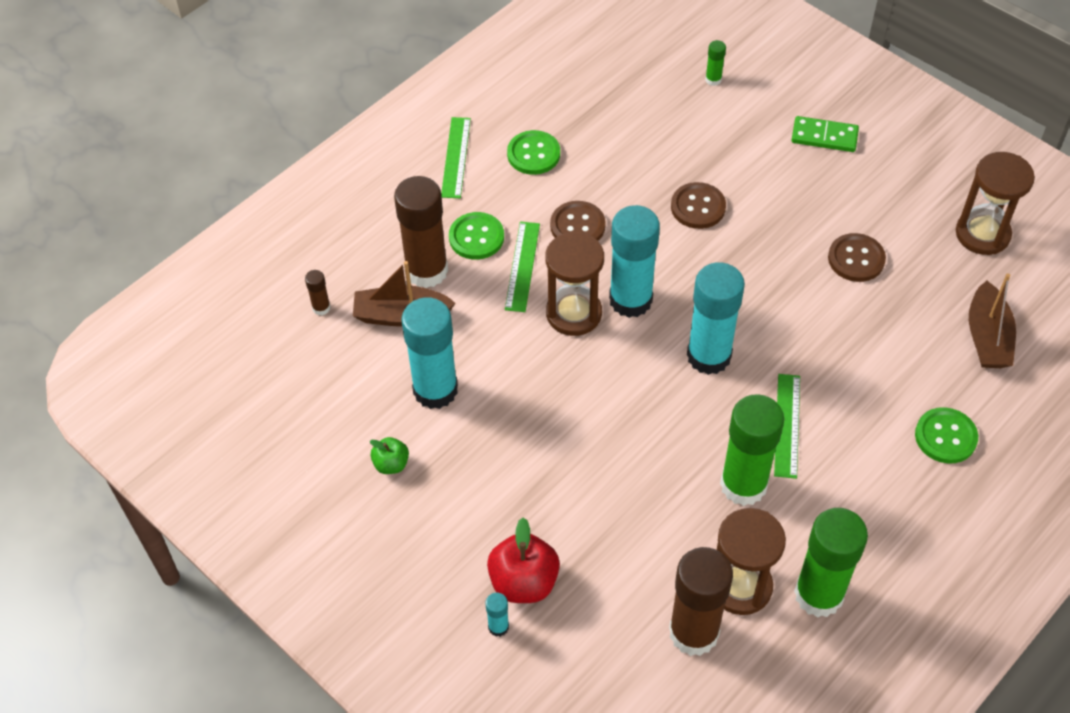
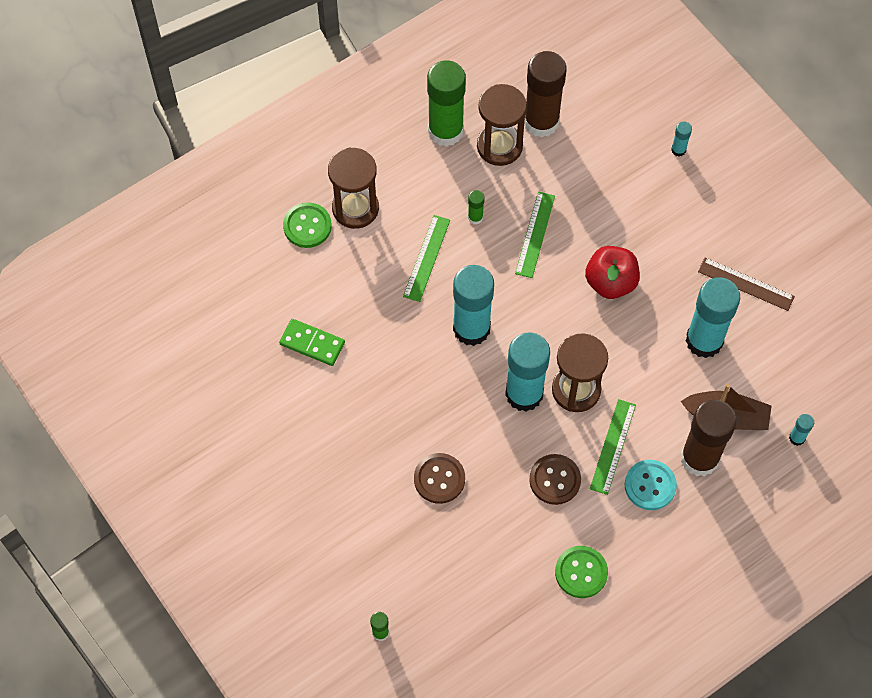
camera: 170 degrees left, 10 degrees up
brown glue stick [305,270,331,315] -> turquoise glue stick [789,414,814,446]
green apple [370,437,409,474] -> brown ruler [698,257,795,311]
green ruler [441,117,471,198] -> green ruler moved to [515,192,555,278]
green button [449,212,504,260] -> turquoise button [625,460,677,510]
red apple [487,518,560,603] -> red apple moved to [585,246,640,299]
green glue stick [720,394,784,506] -> green glue stick [468,190,485,225], size x0.42
green domino [792,116,859,152] -> green domino moved to [279,319,345,366]
brown button [828,233,886,282] -> none
brown hourglass [956,152,1035,255] -> brown hourglass moved to [328,148,379,229]
brown boat [969,273,1016,368] -> none

